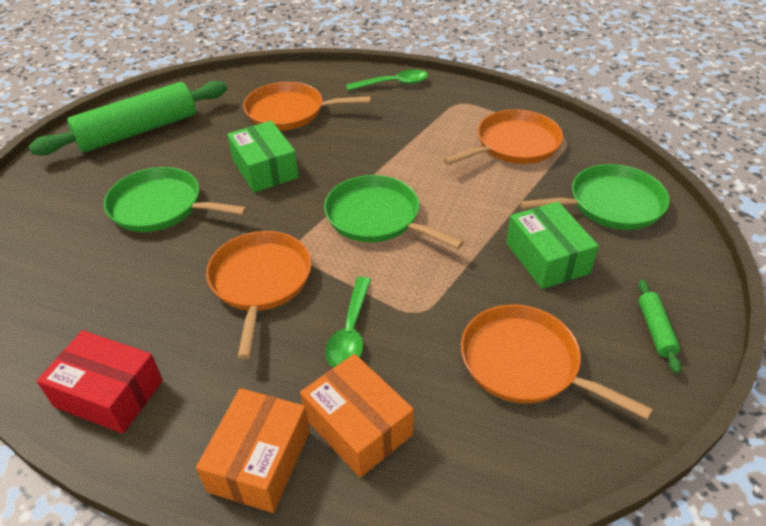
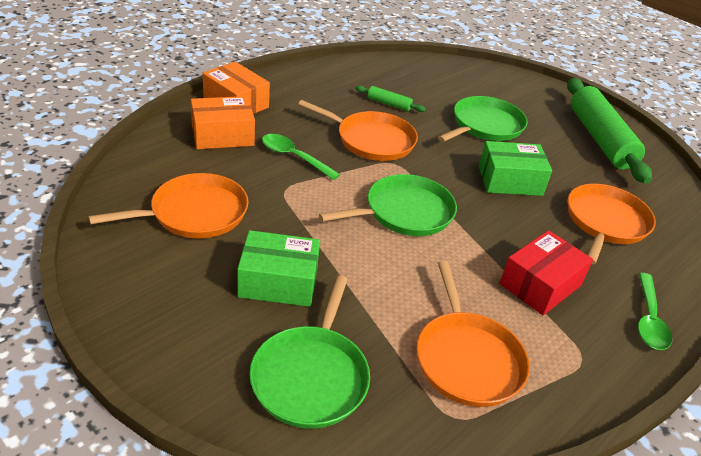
camera: 110 degrees right, 5 degrees down
red box [37,330,163,434] -> red box moved to [500,230,593,315]
green rolling pin [638,280,681,374] -> green rolling pin moved to [355,85,426,112]

